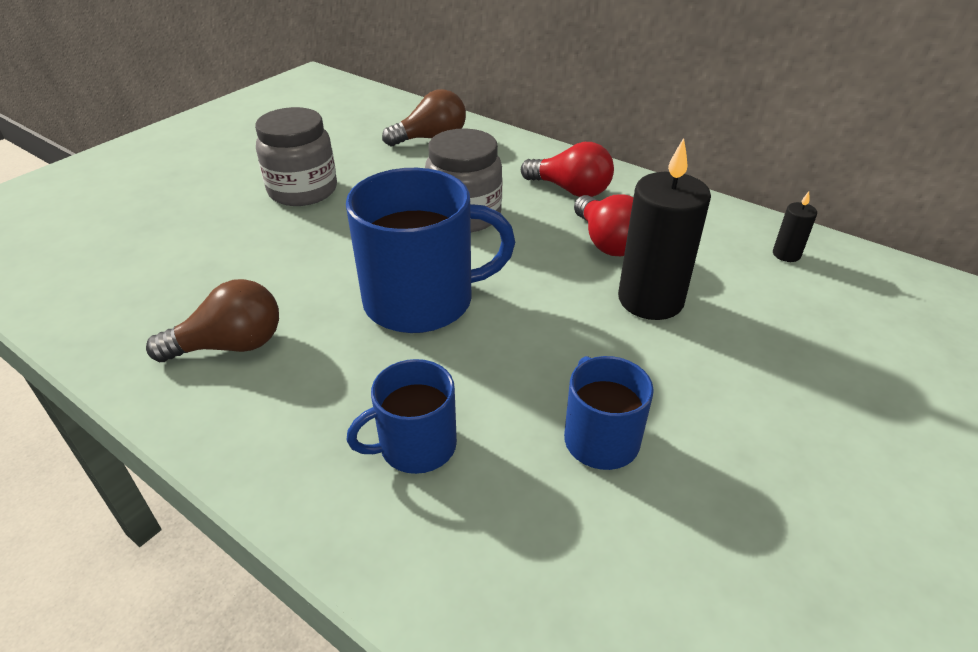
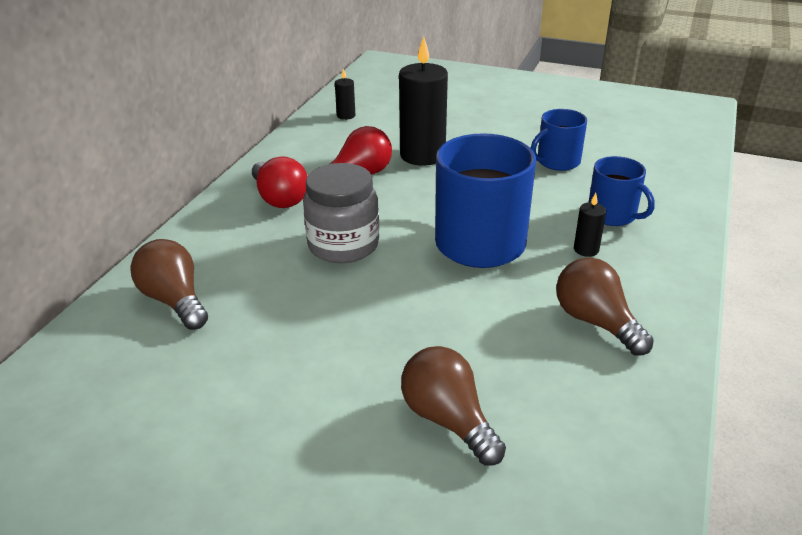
camera: 105 degrees left, 5 degrees down
grey jar [255,107,337,206] -> none
red light bulb [521,142,614,197] -> red light bulb turned 135 degrees clockwise [252,156,307,208]
none -> brown light bulb [401,346,506,466]
none -> black candle [574,193,606,257]

